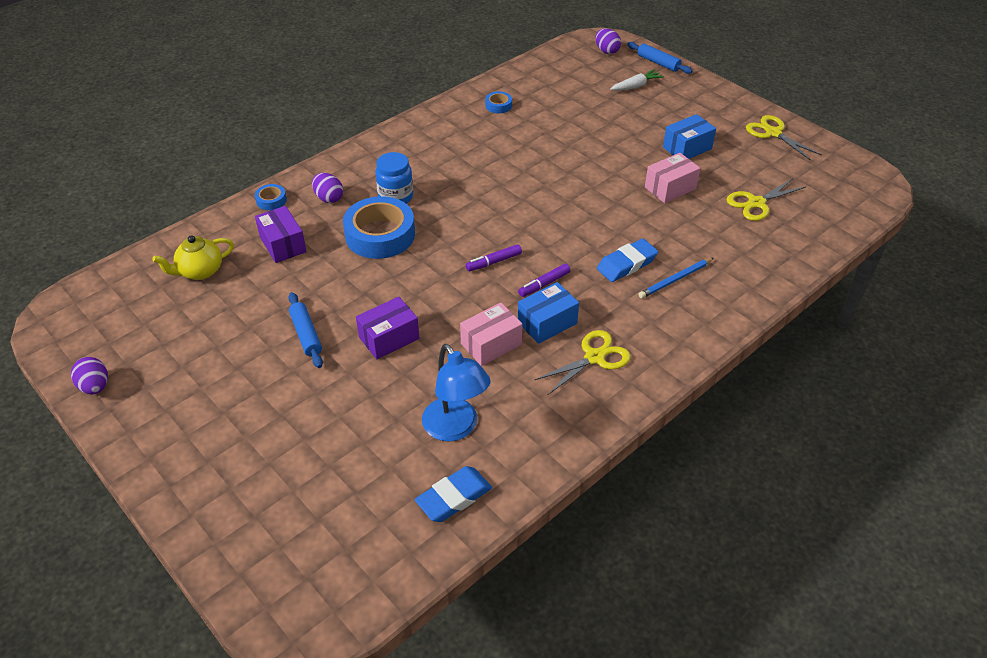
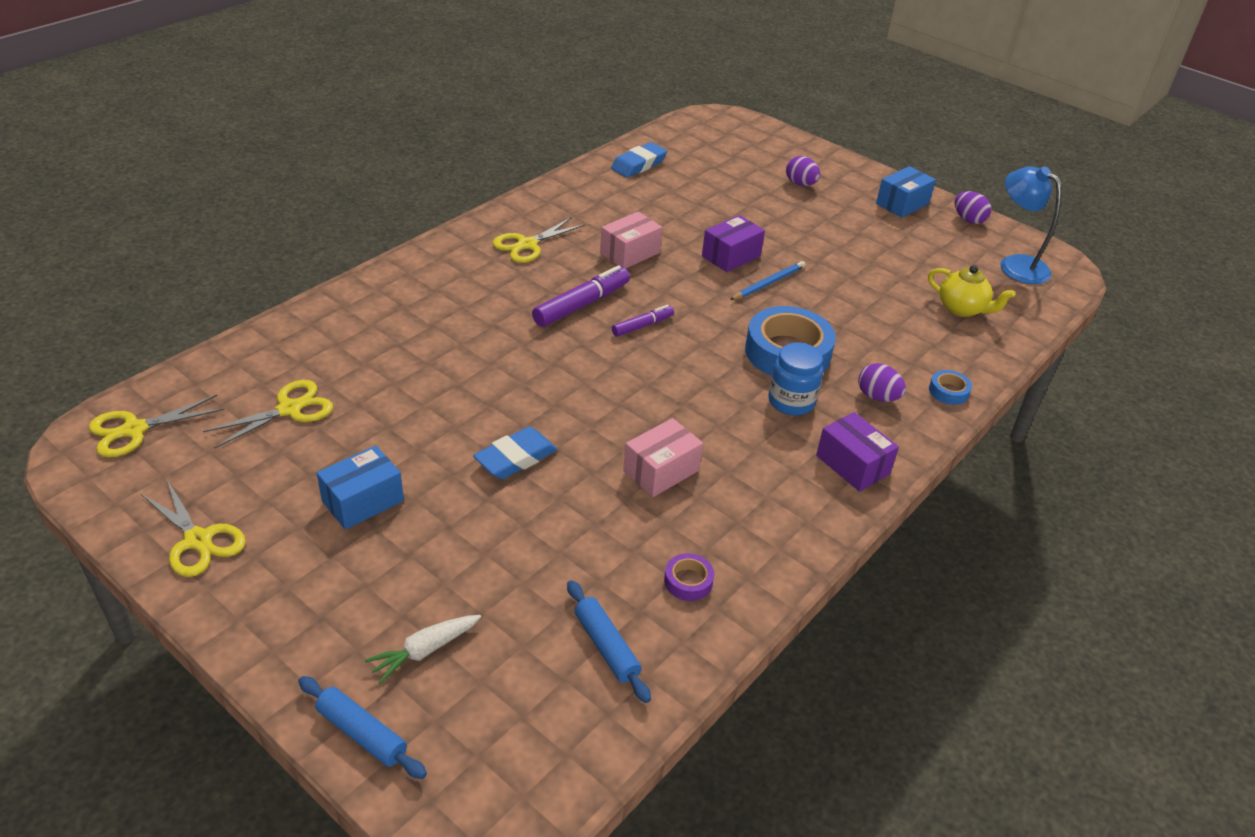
camera: 170 degrees right, 5 degrees down
yellow teapot [152,235,234,280] -> yellow teapot turned 75 degrees clockwise [928,265,1015,317]
purple box [255,206,307,263] -> purple box moved to [816,412,899,492]
blue rolling pin [288,292,323,368] -> blue rolling pin moved to [567,580,651,703]
blue lamp [422,344,491,441] -> blue lamp moved to [1001,166,1061,284]
blue tape [485,91,512,113] -> purple tape [664,553,714,601]
purple marker [518,263,571,297] -> purple marker [532,265,630,327], size x1.71
blue box [518,282,579,344] -> blue box moved to [876,166,936,218]
purple egg [595,28,621,54] -> purple egg moved to [786,156,820,186]
blue eraser [597,238,658,282] -> blue eraser moved to [473,427,557,479]
blue pencil [638,258,714,298] -> blue pencil moved to [730,261,806,300]
pink box [645,153,700,203] -> pink box moved to [623,418,703,497]
none -> yellow scissors [89,395,224,458]

